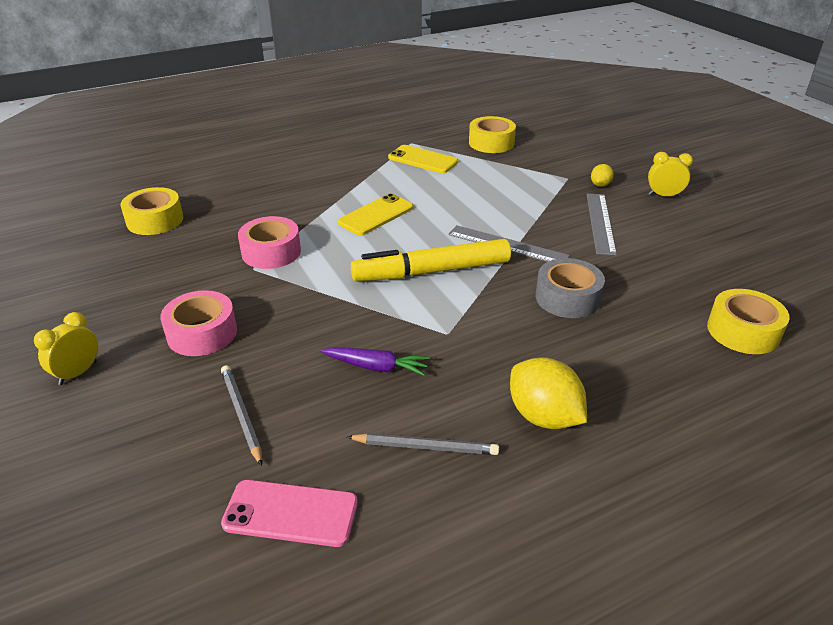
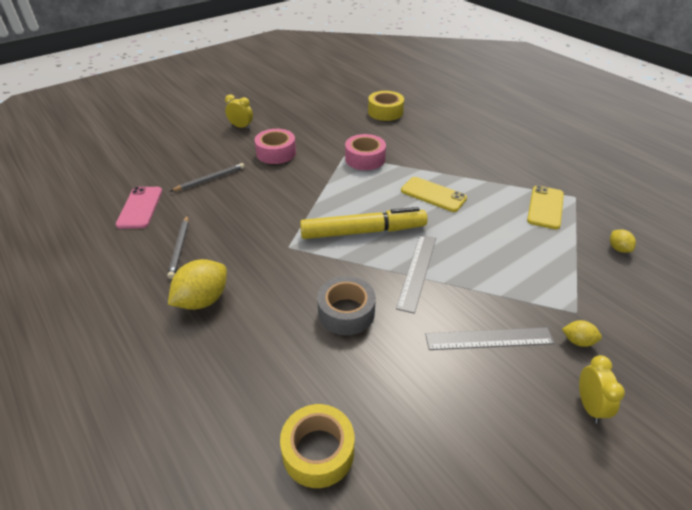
camera: 80 degrees right, 5 degrees up
purple carrot [320,347,430,376] -> none
yellow marker [351,239,511,281] -> yellow marker turned 105 degrees clockwise [300,207,428,239]
yellow tape [469,116,516,153] -> yellow lemon [610,229,636,253]

